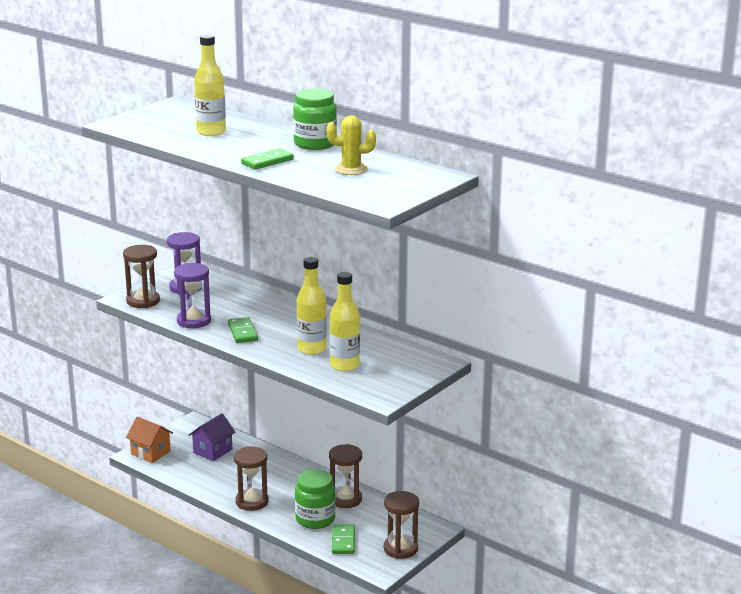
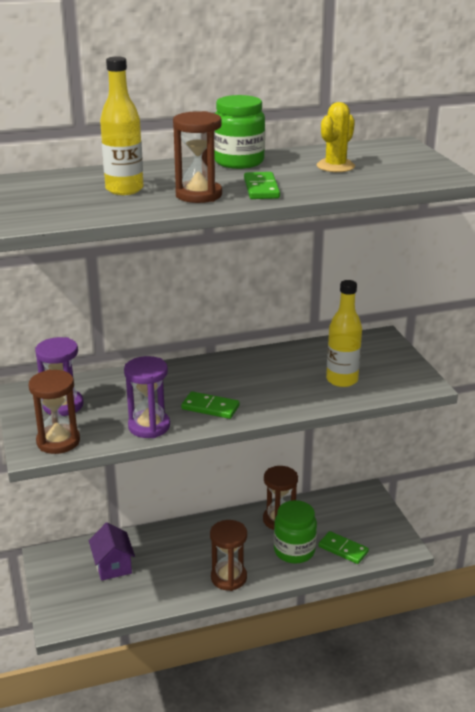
camera: 55 degrees left, 5 degrees up
orange house [126,417,173,463] -> none
yellow bottle [297,257,327,355] -> none
brown hourglass [384,491,419,559] -> brown hourglass moved to [173,111,222,203]

